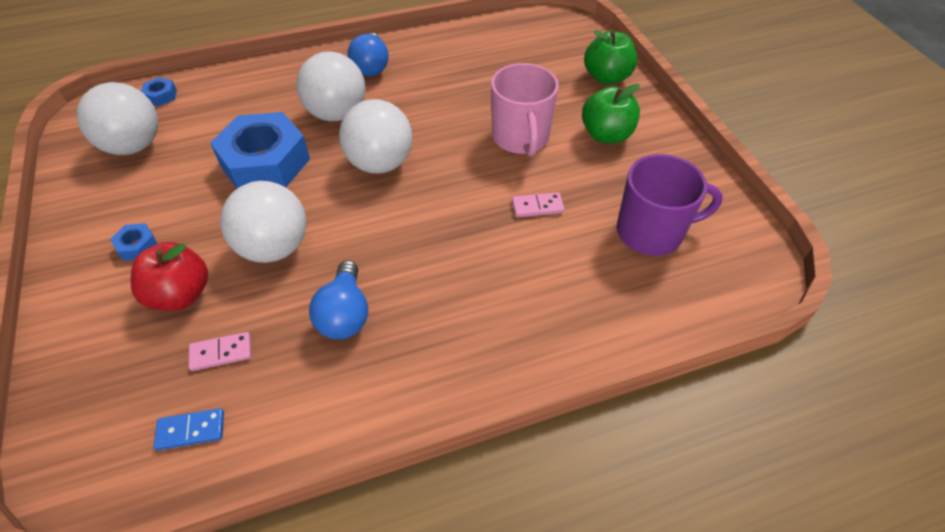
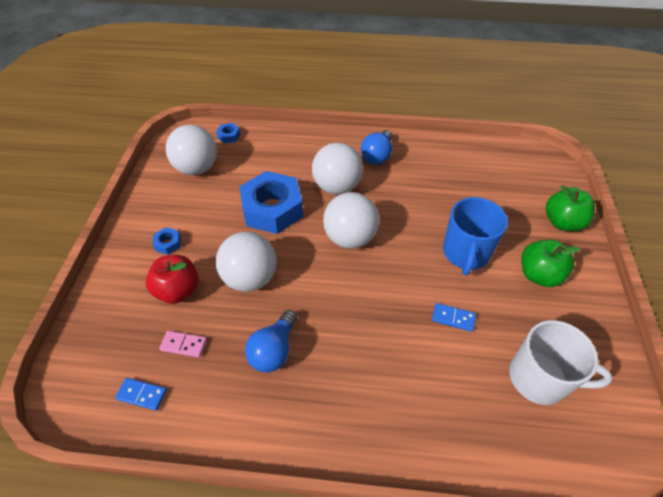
camera: 25 degrees right, 0 degrees up
pink mug [491,63,559,156] -> blue mug [443,197,508,275]
pink domino [512,192,565,218] -> blue domino [432,303,476,332]
purple mug [617,154,723,256] -> white mug [509,320,613,405]

